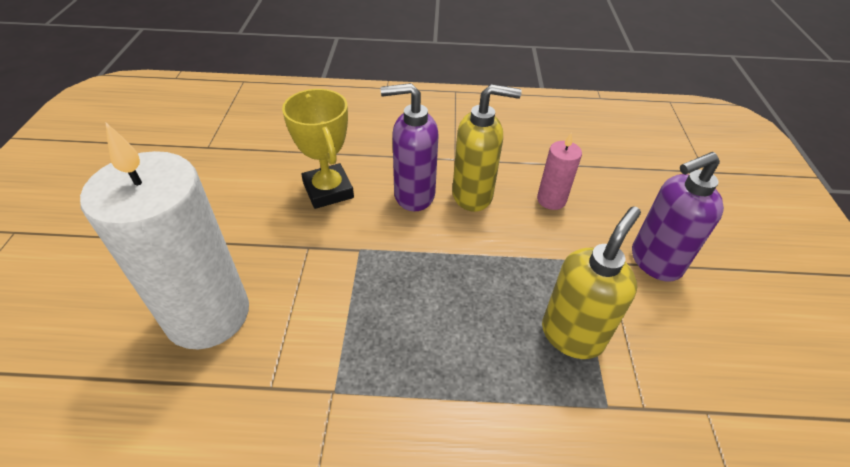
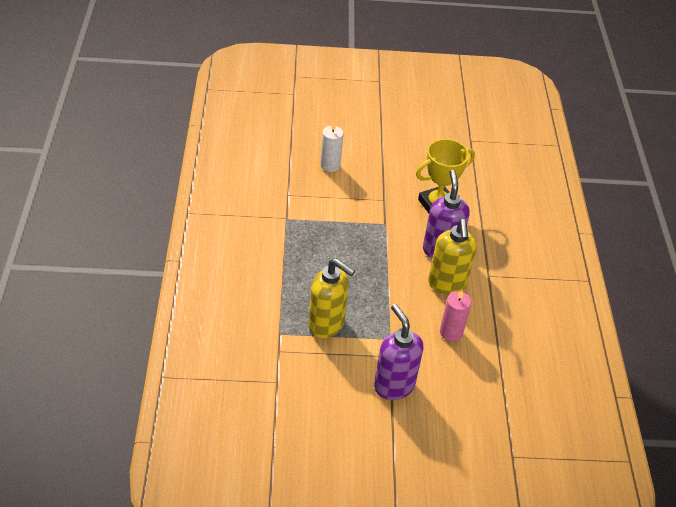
camera: 85 degrees right, 0 degrees up
white candle [80,123,249,350] -> white candle [320,122,343,172], size x0.45

